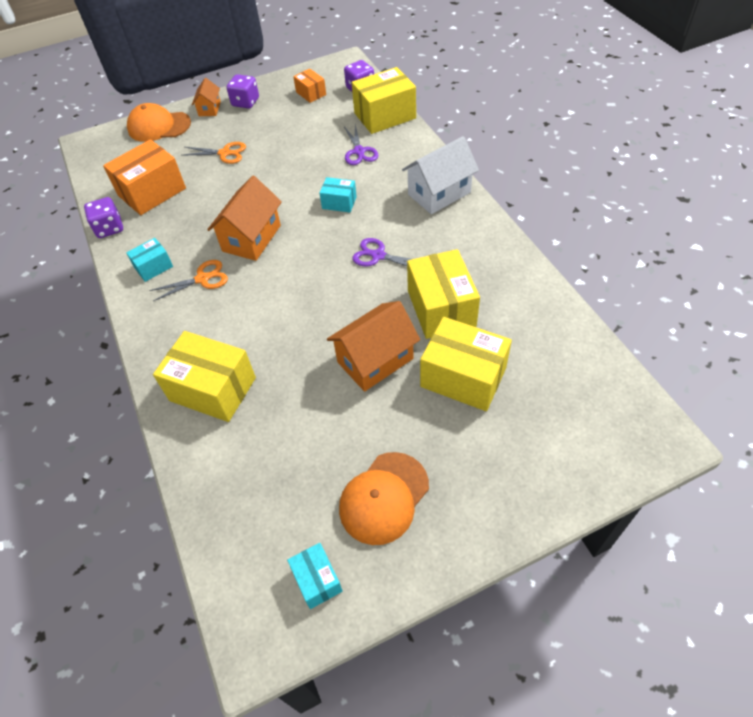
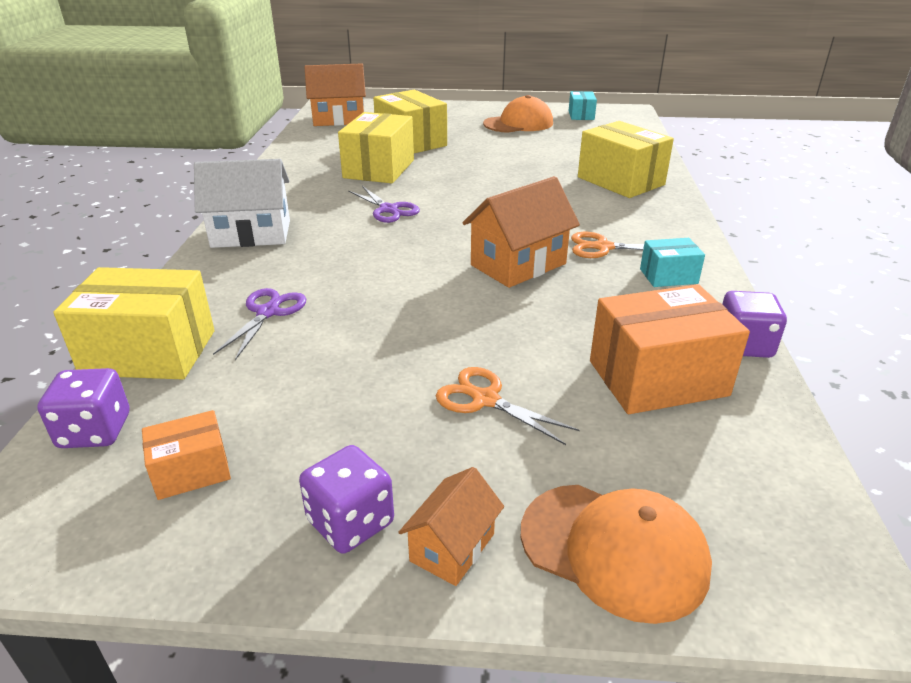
camera: 155 degrees left, 20 degrees down
orange box [293,69,326,103] -> orange box turned 75 degrees clockwise [142,410,231,500]
turquoise box [320,177,357,212] -> none
orange house [327,301,420,392] -> orange house moved to [305,64,366,126]

